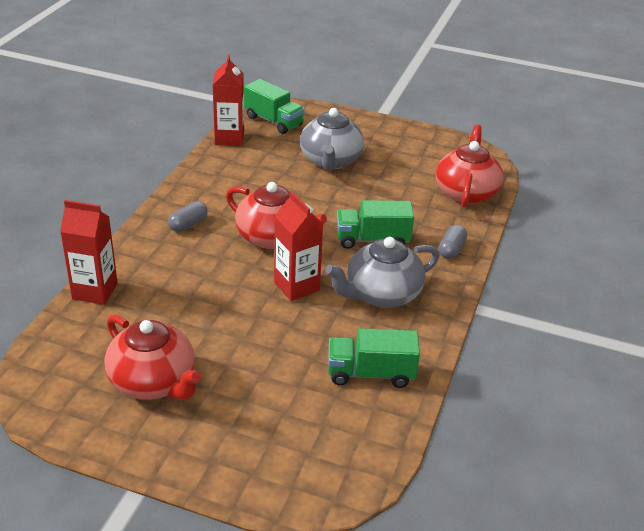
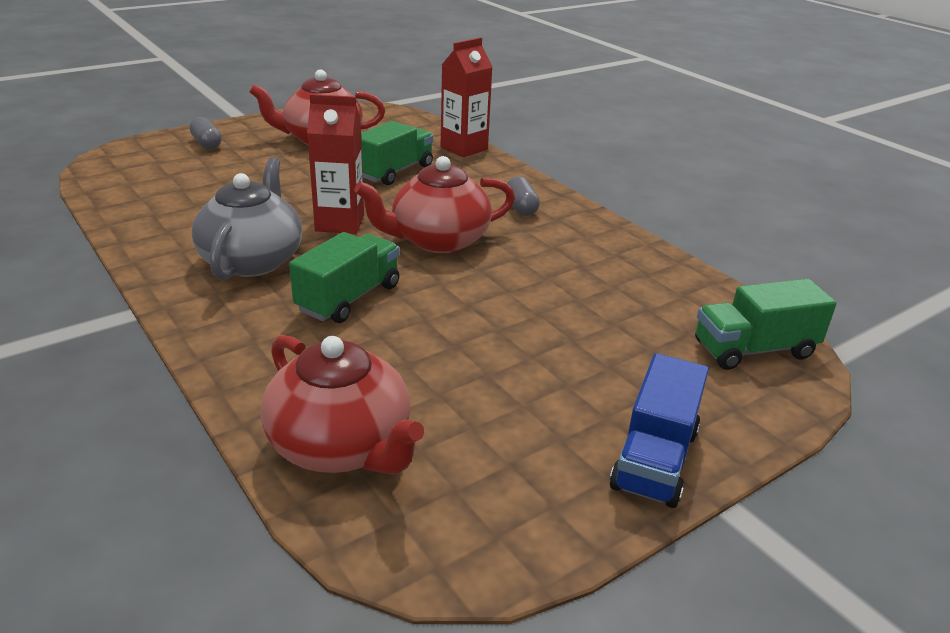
camera: 125 degrees right, 5 degrees down
red carton [213,55,244,146] -> none
grey teapot [300,107,364,170] -> none
green truck [328,328,420,388] -> green truck moved to [361,121,433,185]
grey capsule [438,225,467,259] -> grey capsule moved to [190,117,222,150]
none -> blue truck [609,353,709,508]

